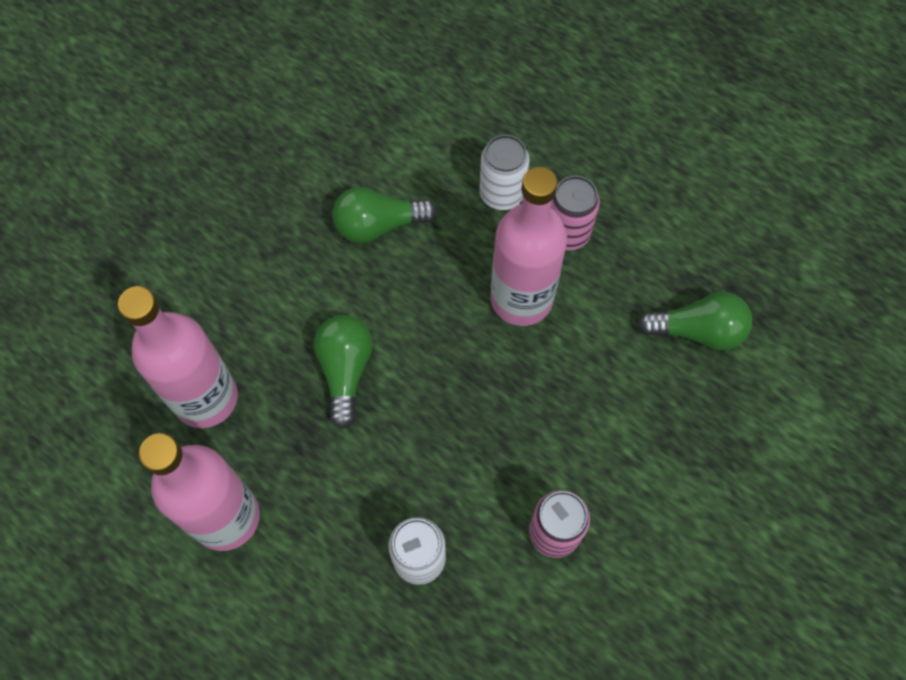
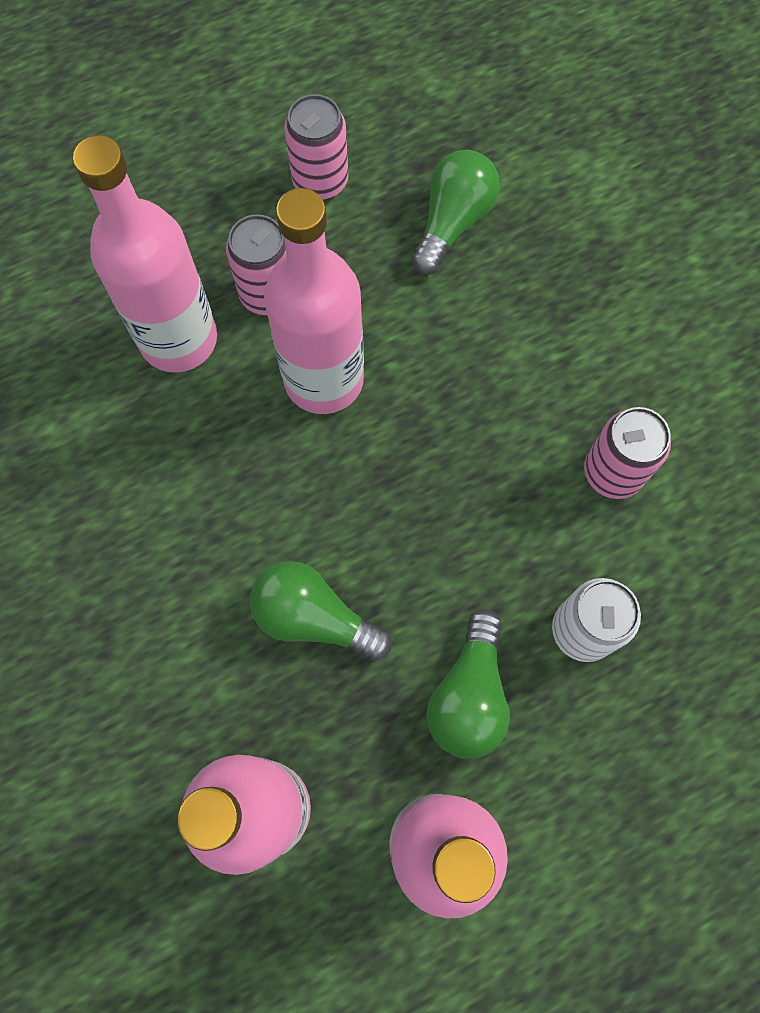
camera: 65 degrees left, 5 degrees up
green light bulb [332,187,437,243] -> green light bulb moved to [427,609,510,759]
white can [479,135,529,210] -> pink bottle [73,135,217,373]
none -> pink can [285,94,348,200]

